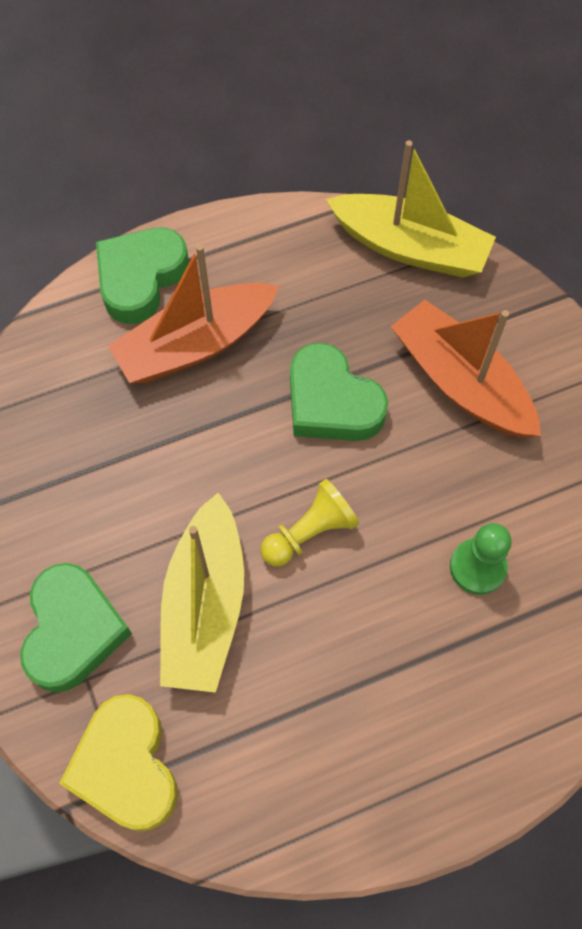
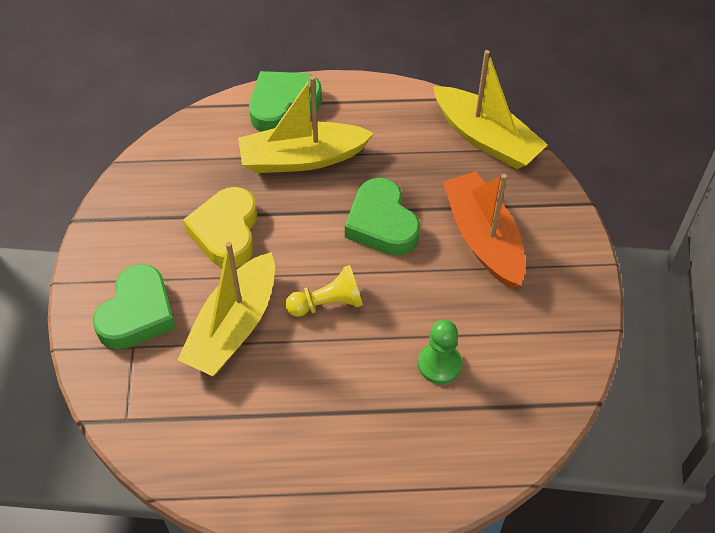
camera: 20 degrees right, 10 degrees down
yellow heart [59,694,178,831] -> yellow heart moved to [183,187,257,268]
orange boat [108,244,279,383] -> yellow boat [238,76,374,173]

